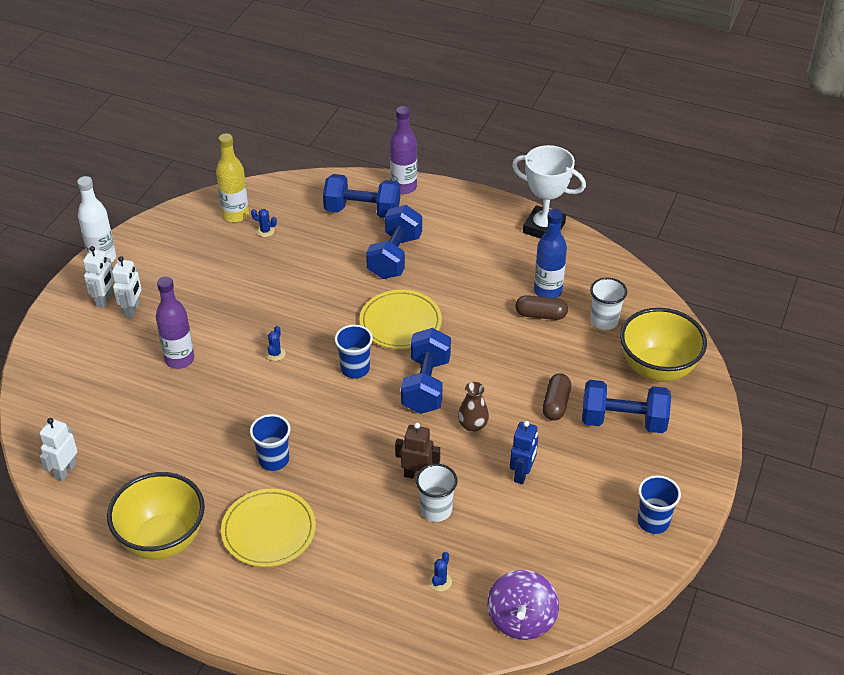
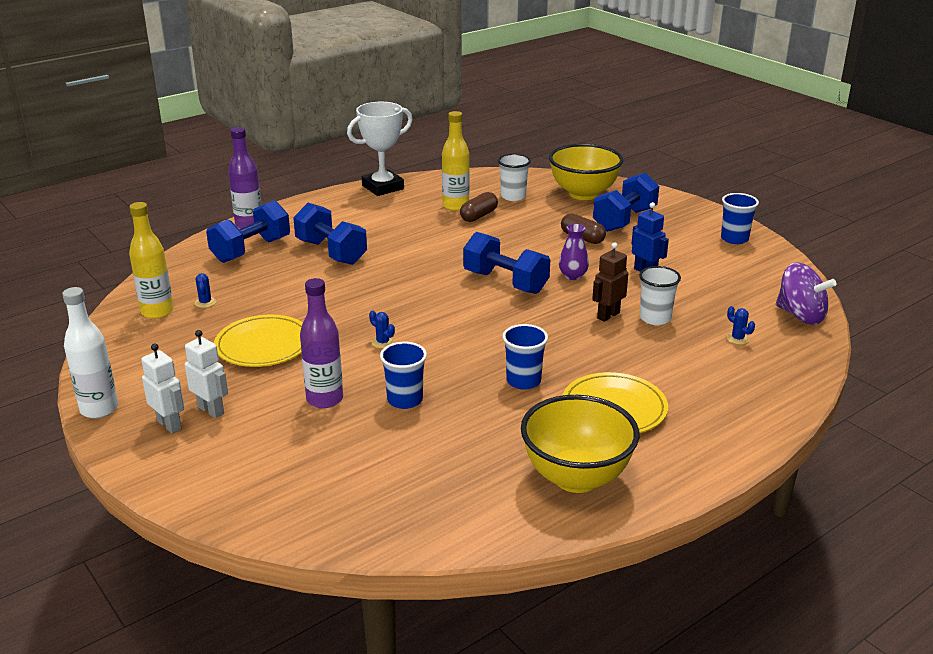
camera: 60 degrees left, 15 degrees down
white robot [39,418,78,481] -> none
blue cactus [251,209,277,237] -> blue cactus turned 60 degrees counterclockwise [195,273,216,308]
blue cup [335,325,373,378] -> blue cup moved to [380,342,427,409]
yellow plate [360,290,442,349] -> yellow plate moved to [214,314,303,367]
brown vase [458,382,489,432] -> purple vase [559,224,589,280]
blue bottle [534,209,567,298] -> yellow bottle [442,111,470,211]

